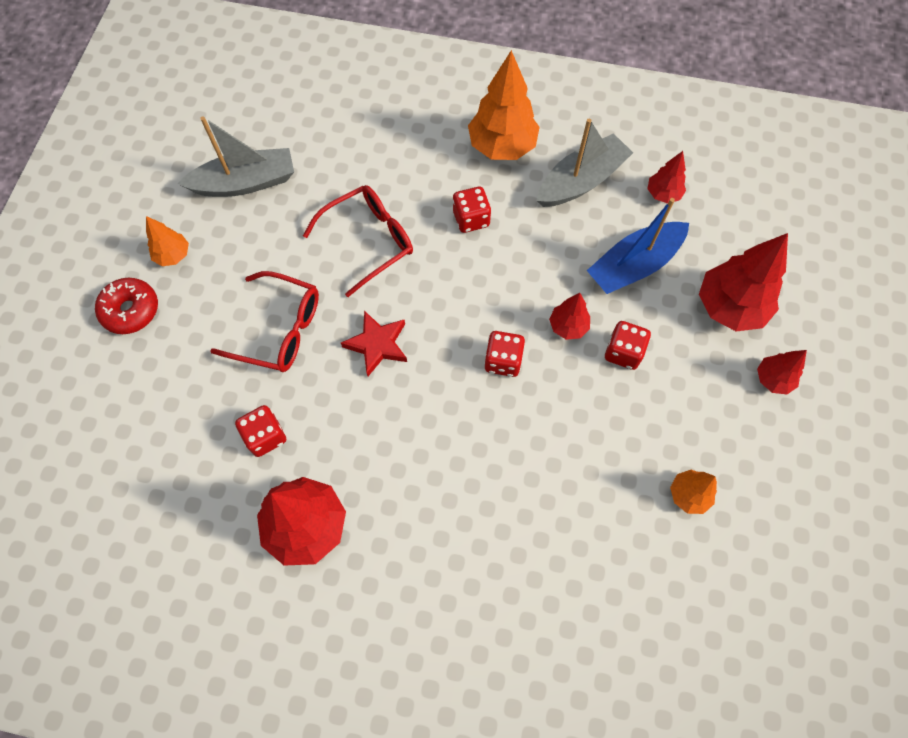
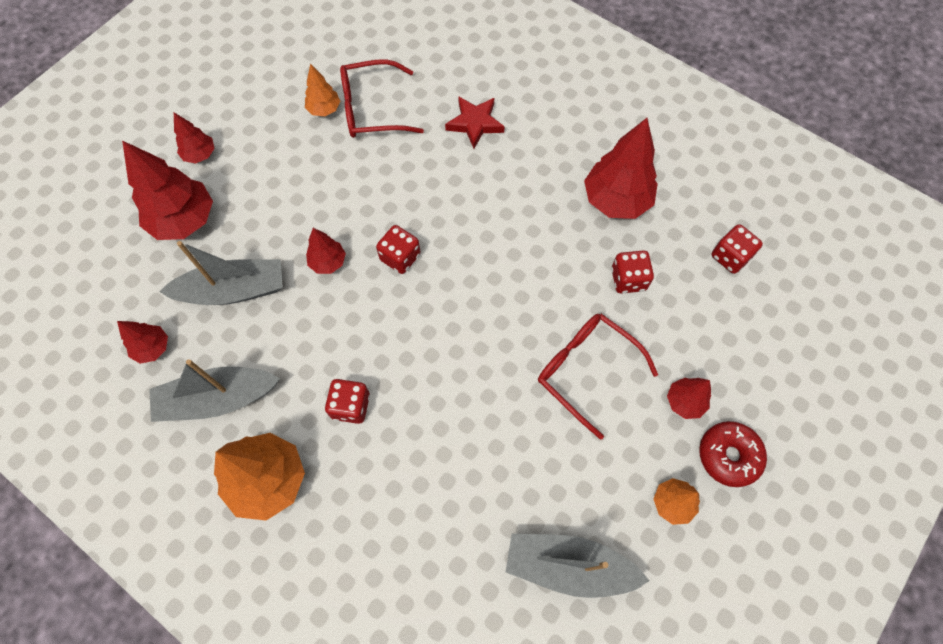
camera: 155 degrees left, 0 degrees up
red glasses [303,185,413,297] -> red glasses moved to [340,59,424,138]
red star [341,310,407,376] -> red star moved to [445,96,505,149]
blue boat [587,198,689,294] -> grey boat [159,241,283,305]
red dice [605,321,651,370] -> red dice moved to [712,224,763,274]
none -> red tree [667,378,711,419]

